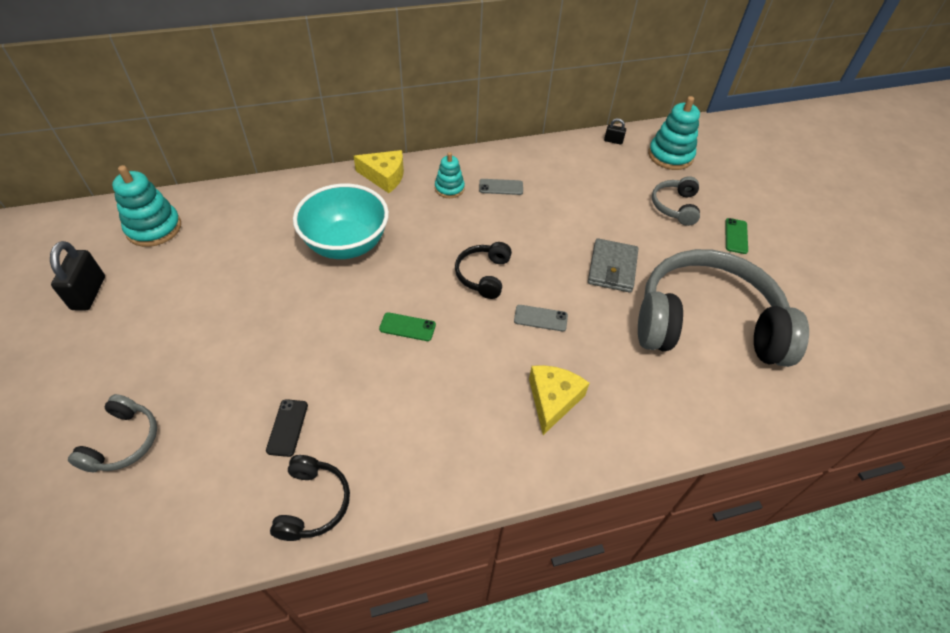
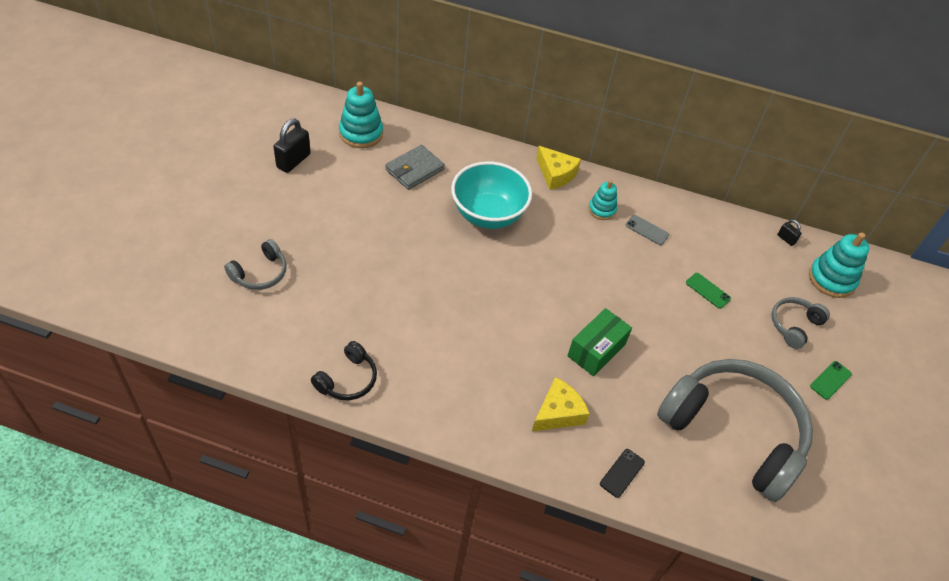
camera: 30 degrees right, 0 degrees up
black phone [266,399,308,457] -> black phone moved to [600,449,645,498]
green phone [379,312,436,341] -> green phone moved to [686,273,731,309]
black headphones [455,242,512,299] -> none
grey phone [514,305,568,331] -> green box [567,308,632,376]
grey wallet [588,238,638,293] -> grey wallet moved to [385,145,445,190]

